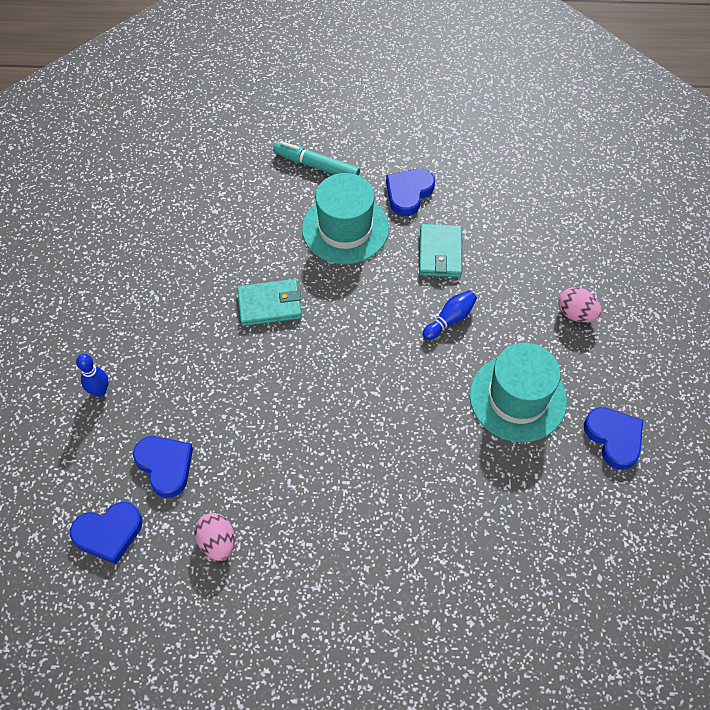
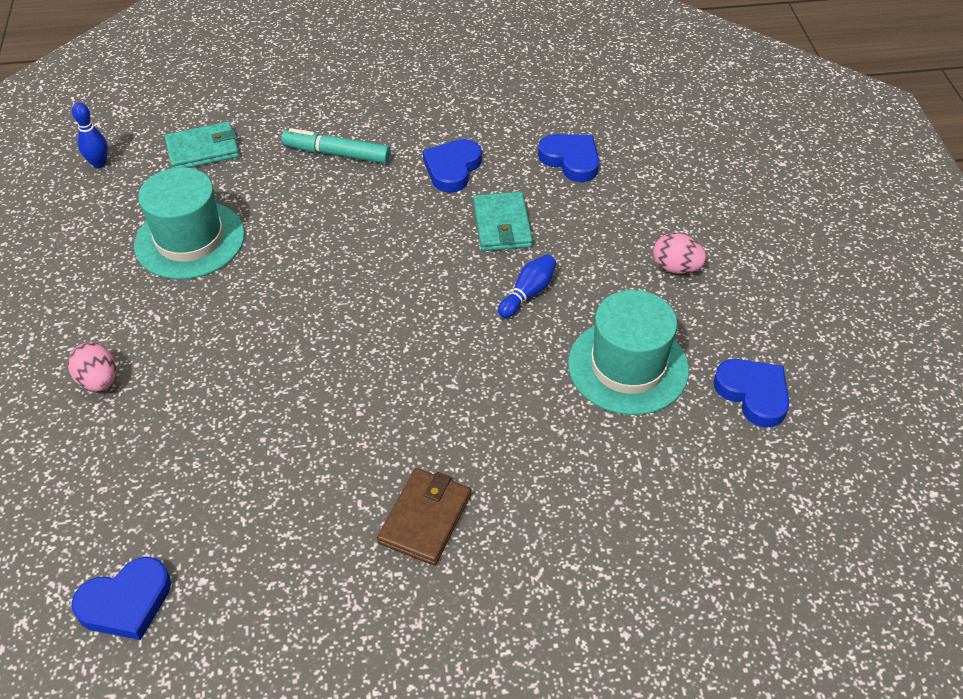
camera: 10 degrees left, 10 degrees down
blue bowling pin [76,354,109,397] -> blue bowling pin moved to [72,102,108,168]
blue heart [133,436,193,498] -> blue heart moved to [538,134,599,182]
pink egg [195,513,235,561] -> pink egg moved to [68,342,116,391]
turquoise wallet [237,279,302,326] -> turquoise wallet moved to [165,122,239,168]
turquoise hat [302,173,389,264] -> turquoise hat moved to [134,167,245,279]
none -> brown wallet [377,468,471,565]

